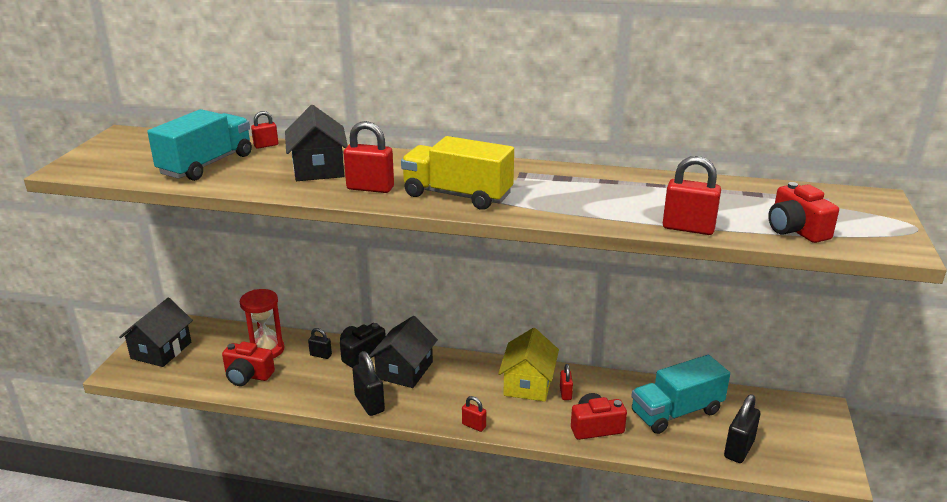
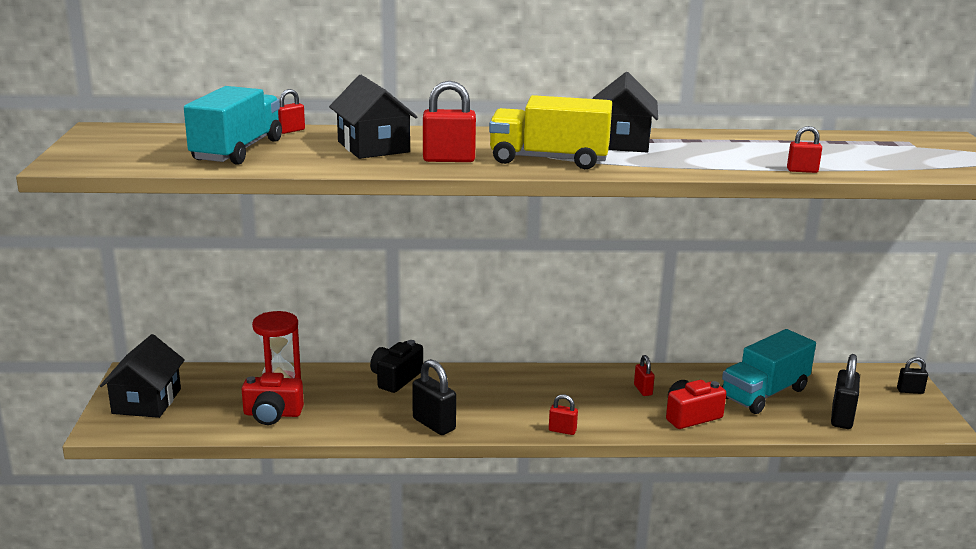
camera: 15 degrees left, 5 degrees down
black padlock [308,328,332,359] -> black padlock moved to [897,357,928,394]
black house [369,316,438,388] -> black house moved to [593,72,658,152]
yellow house [498,328,559,402] -> none
red padlock [663,156,721,235] -> red padlock [787,126,822,173], size x0.57
red camera [768,182,839,243] -> none

